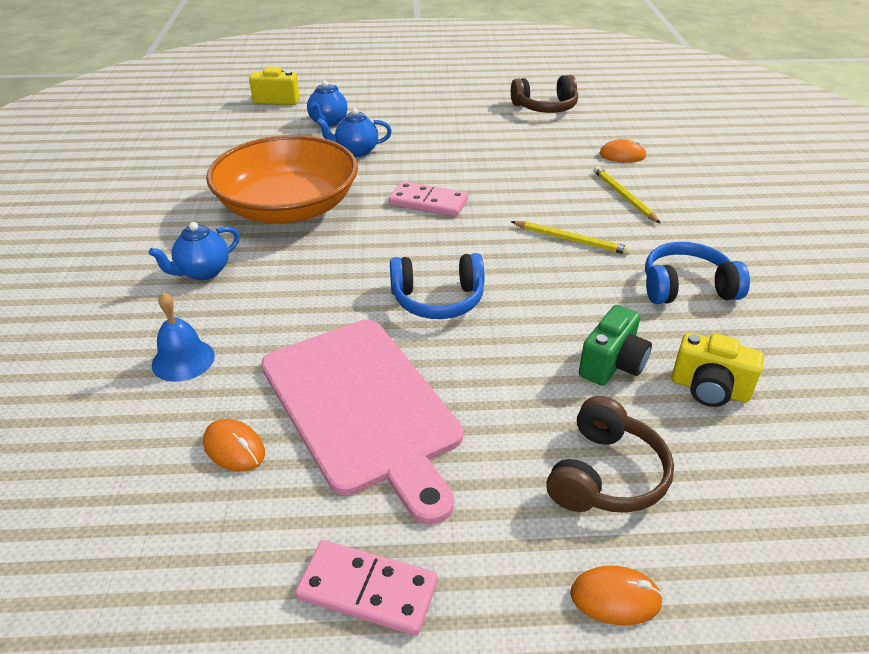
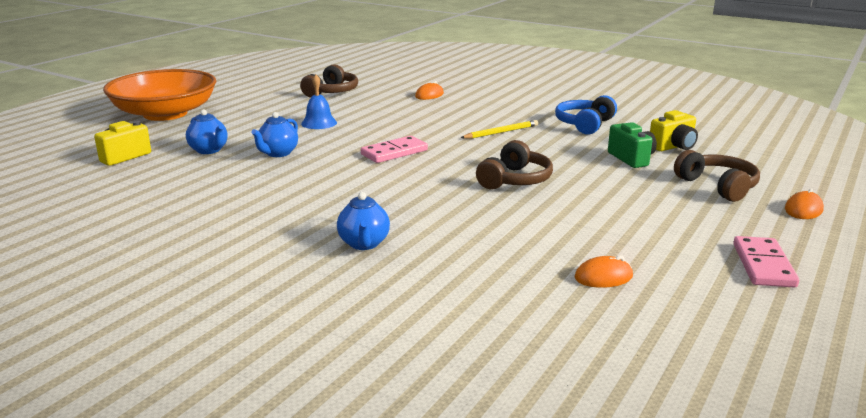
camera: 55 degrees left, 15 degrees down
blue bell [152,292,215,382] -> blue bell moved to [301,75,337,129]
orange bowl [206,135,358,223] -> orange bowl moved to [103,69,216,121]
pink cutting board [261,319,463,525] -> none
pink domino [295,540,438,636] -> pink domino turned 45 degrees counterclockwise [733,236,799,288]
blue headphones [390,253,484,319] -> brown headphones [476,140,553,189]
yellow pencil [594,166,661,223] -> none

